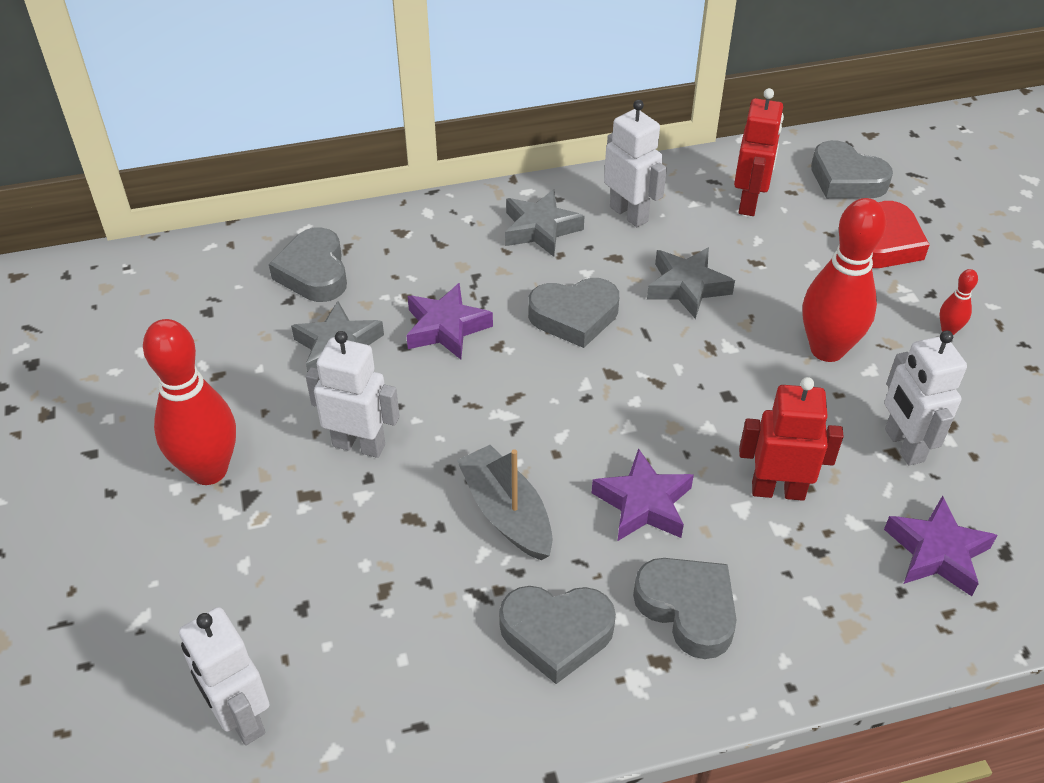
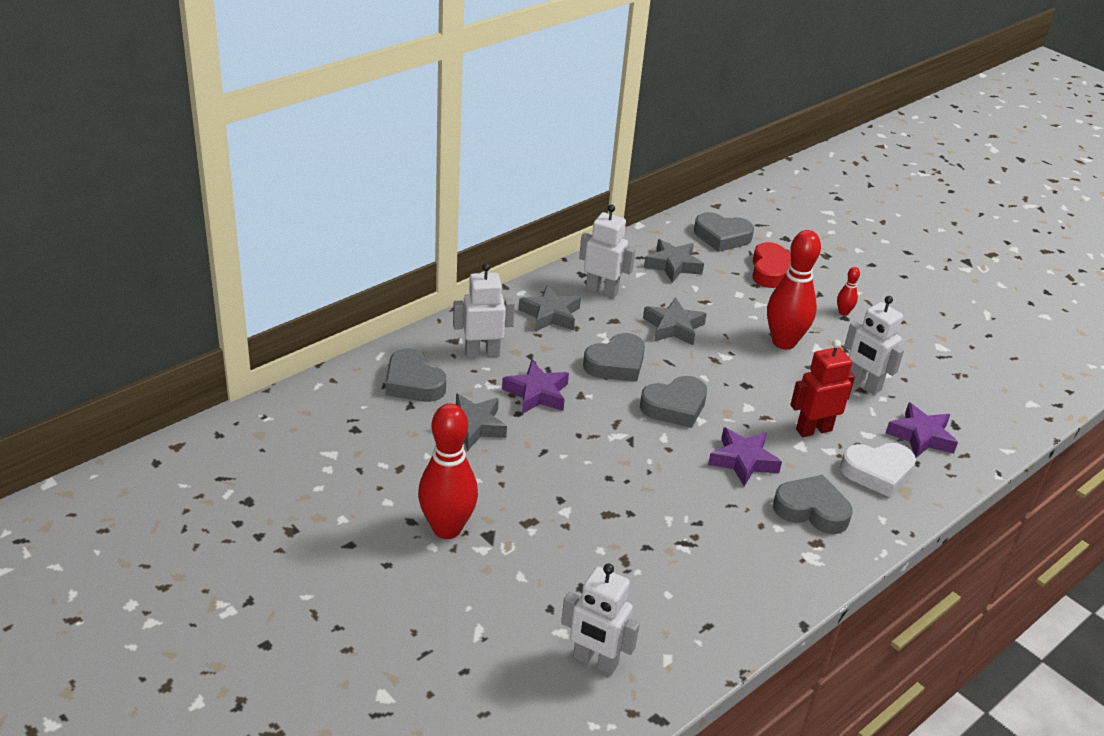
camera: 30 degrees left, 10 degrees down
white robot [306,331,400,458] -> white robot moved to [453,263,515,358]
grey boat [457,445,553,560] -> none
grey heart [499,586,616,684] -> grey heart moved to [640,376,707,428]
red robot [734,88,784,216] -> grey star [644,239,704,283]
none -> white heart [840,443,916,497]

